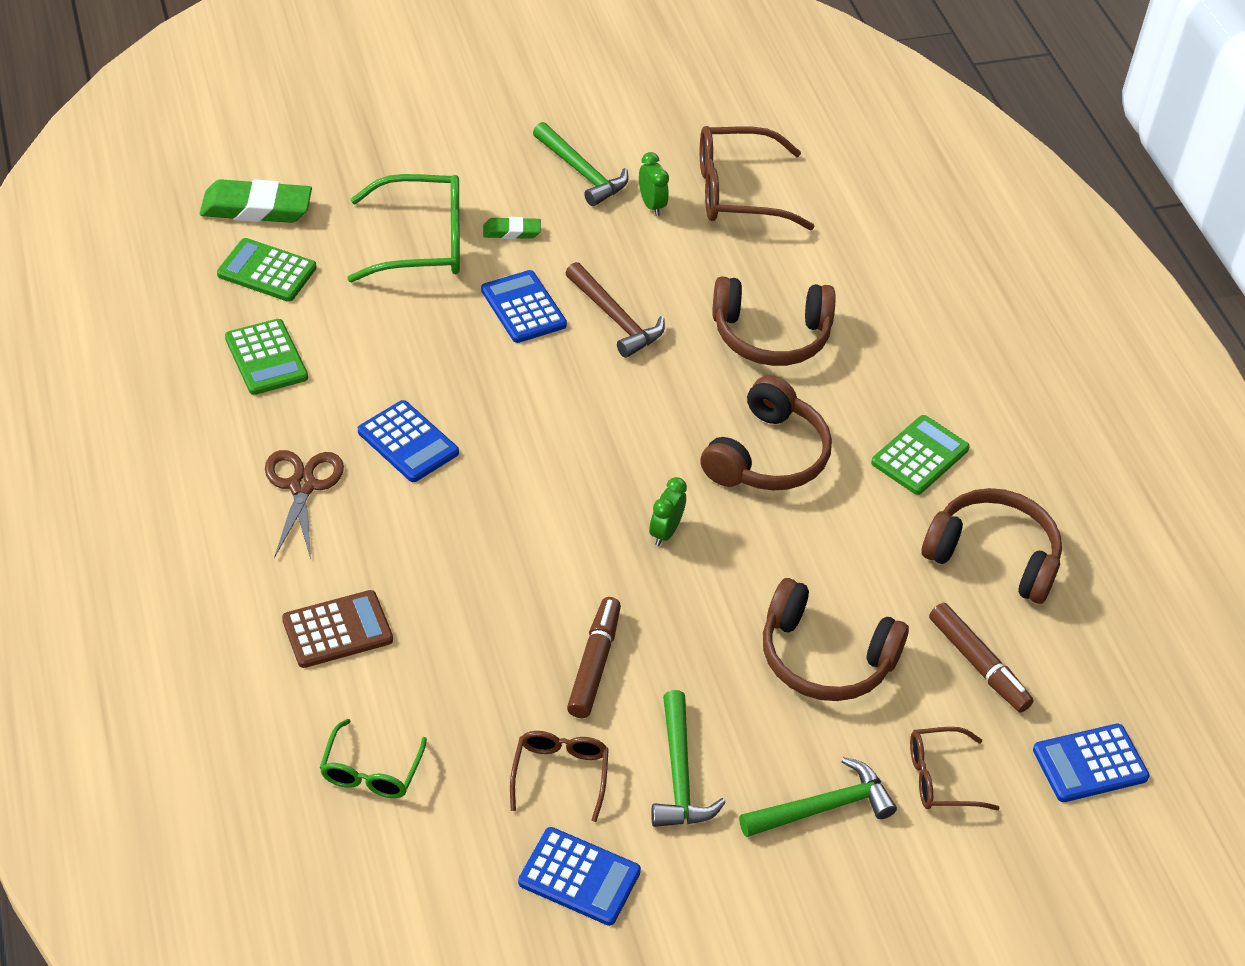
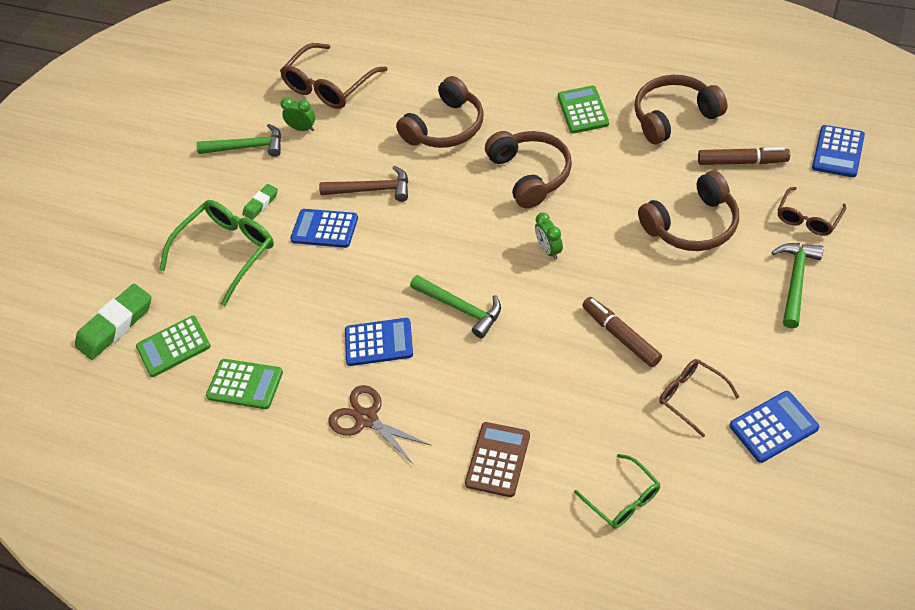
camera: 40 degrees left, 5 degrees up
green hammer [651,690,726,827] -> green hammer moved to [410,275,501,338]

